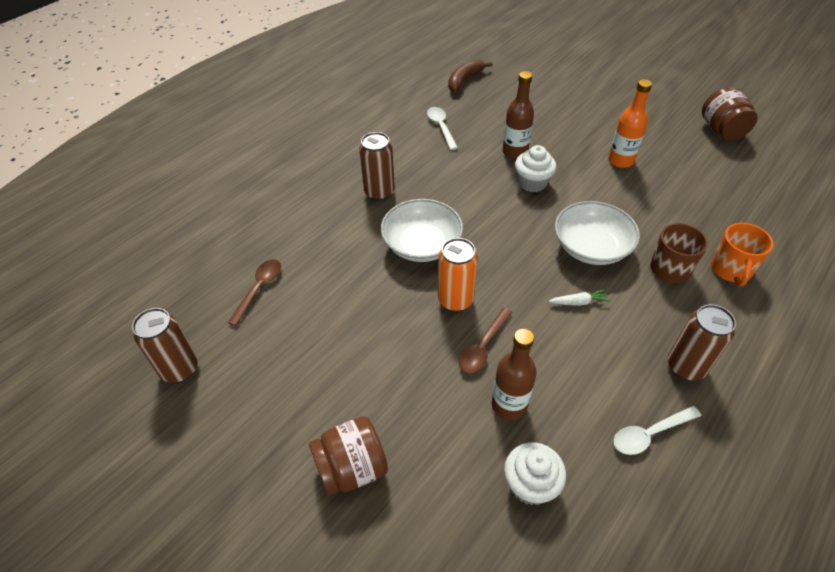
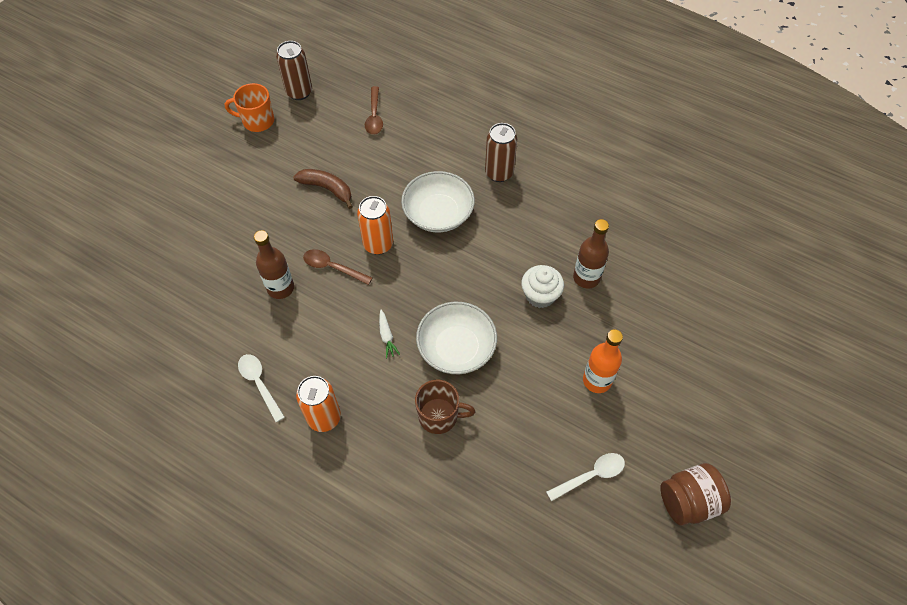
camera: 80 degrees right, 10 degrees up
brown spoon [228,259,281,326] -> brown spoon turned 75 degrees clockwise [365,86,383,135]
brown jar [309,416,388,496] -> none
white spoon [427,107,458,150] -> white spoon moved to [546,453,625,501]
brown banana [448,60,492,92] -> brown banana moved to [293,169,353,209]
white cupcake [504,442,566,505] -> none
brown can [668,304,736,381] -> orange can [296,376,341,432]
orange mug [711,223,773,286] -> orange mug moved to [225,83,274,132]

